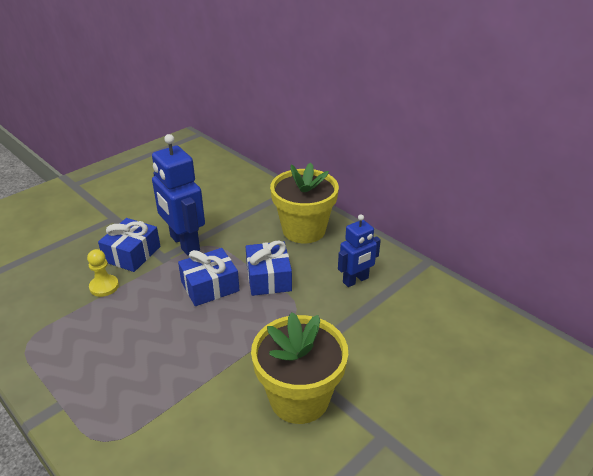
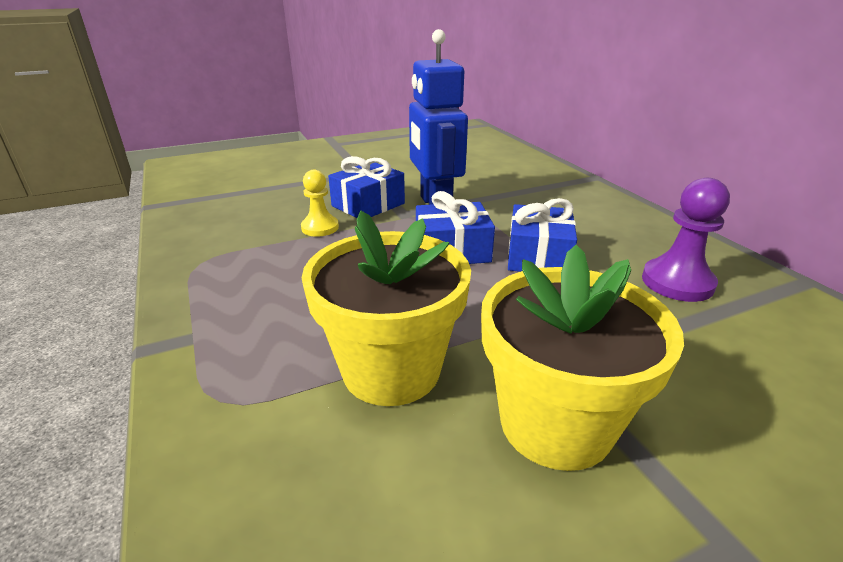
camera: 20 degrees right, 5 degrees down
yellow flower pot [270,163,339,243] -> yellow flower pot moved to [302,211,471,406]
blue robot [338,215,381,287] -> purple pawn [642,178,730,302]

